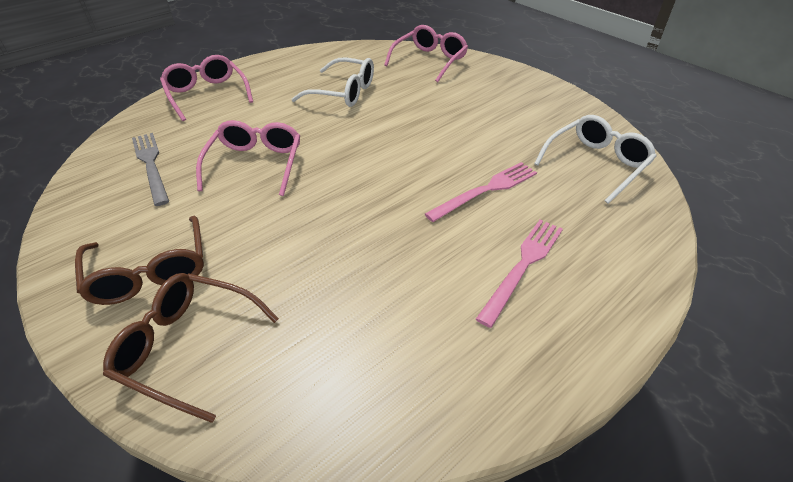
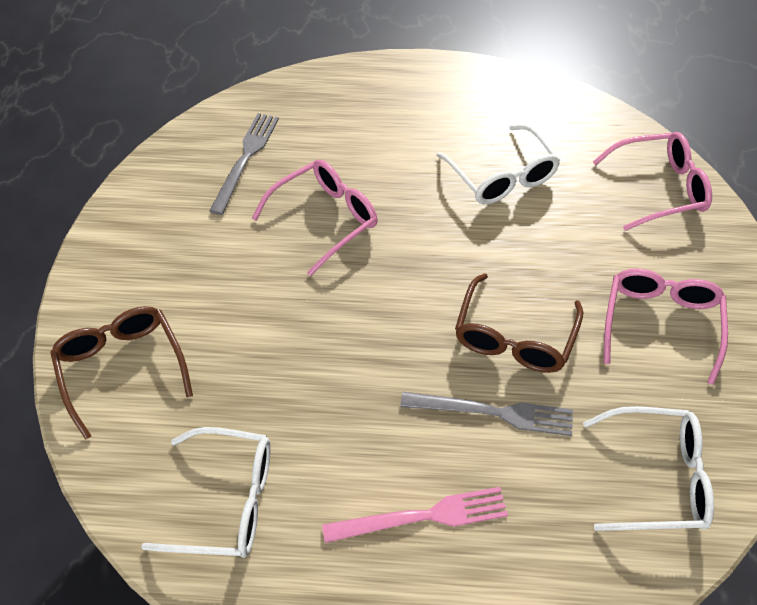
camera: 45 degrees right, 10 degrees up
brown glasses [75,216,204,305] -> brown glasses moved to [455,273,583,373]
pink glasses [160,55,253,121] -> pink glasses moved to [604,268,728,385]
pink fork [425,162,537,222] -> grey fork [400,392,573,436]
none -> white glasses [141,427,271,558]

